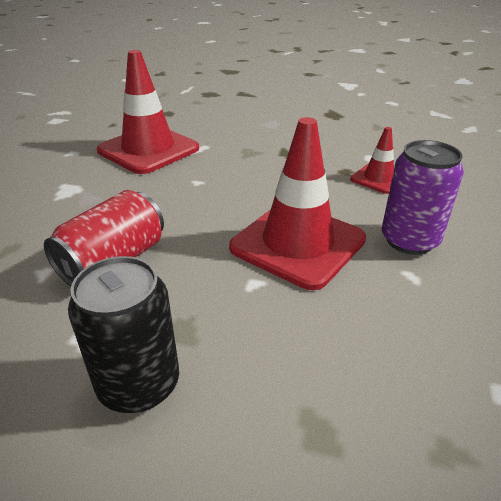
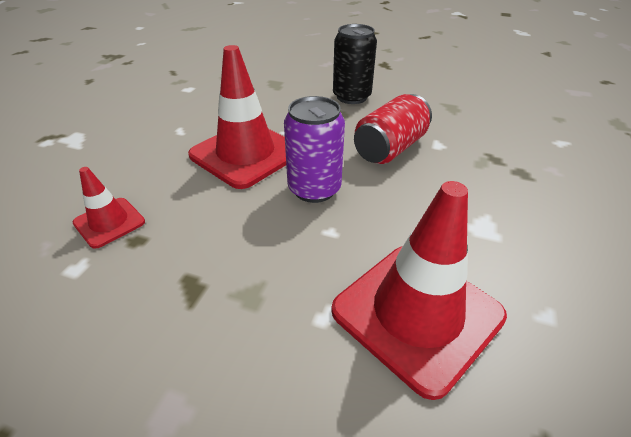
camera: 175 degrees left, 5 degrees up
purple can [382,140,464,255] -> purple can moved to [284,96,345,203]

